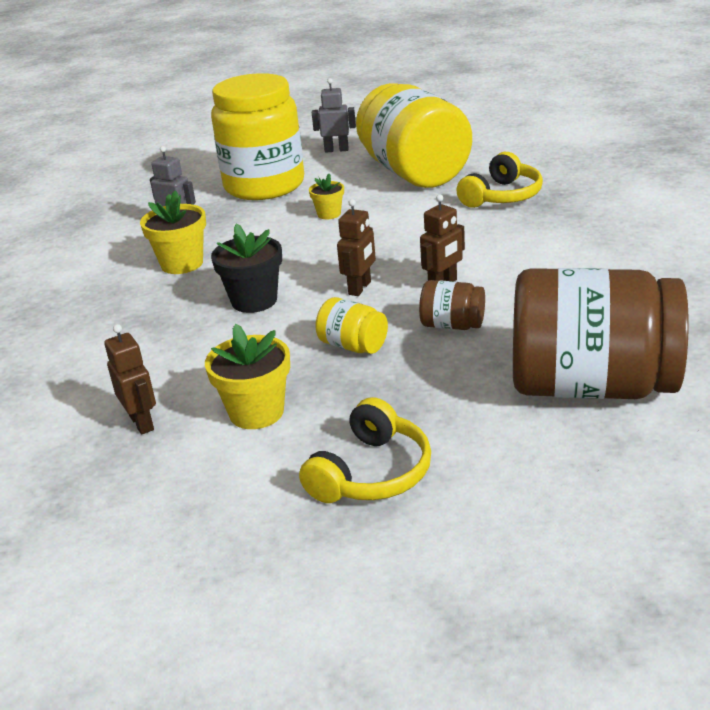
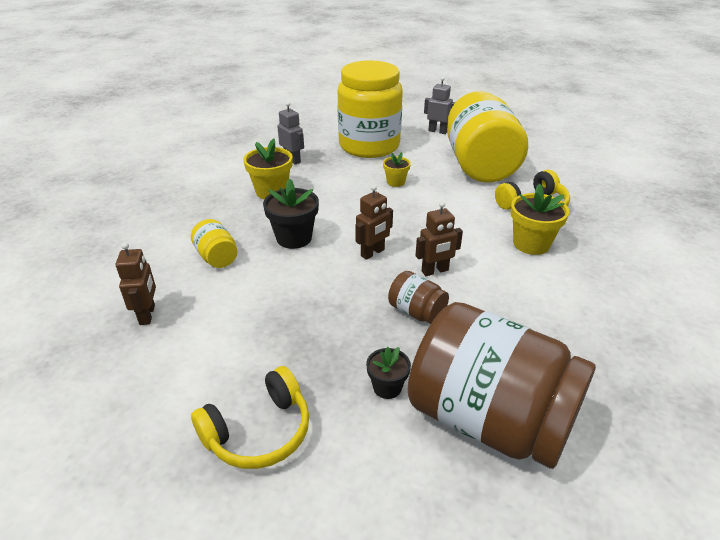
camera: 20 degrees right, 5 degrees up
yellow flower pot [205,324,290,429] -> yellow flower pot moved to [510,184,569,255]
yellow jar [316,297,388,354] -> yellow jar moved to [191,219,238,268]
none -> black flower pot [366,347,411,399]

